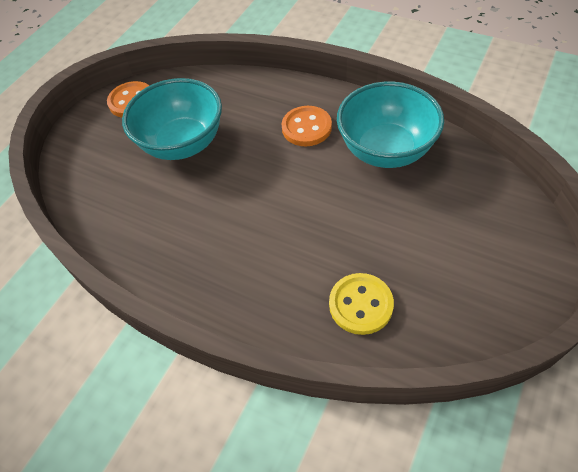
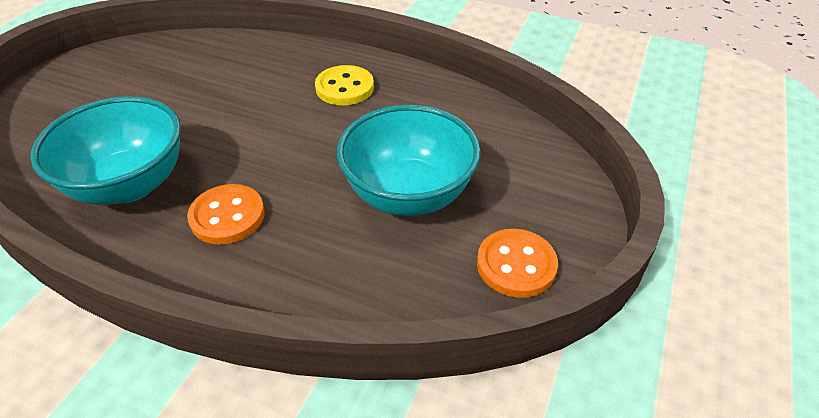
camera: 170 degrees right, 10 degrees down
yellow button [329,273,394,335] -> yellow button moved to [315,65,374,105]

